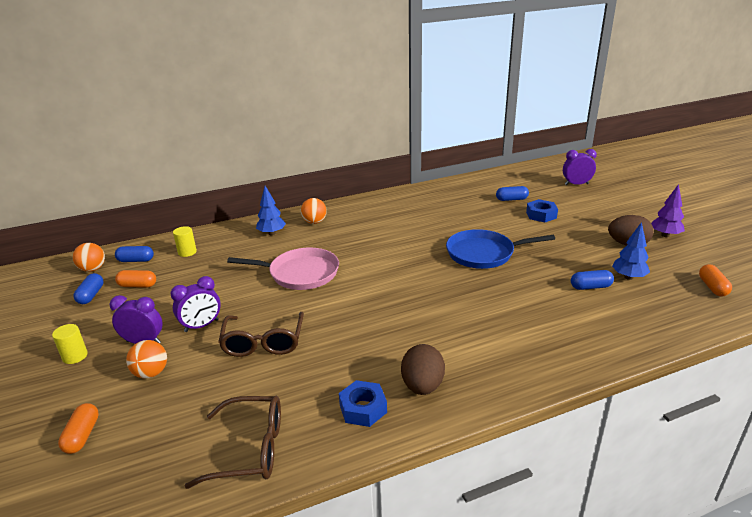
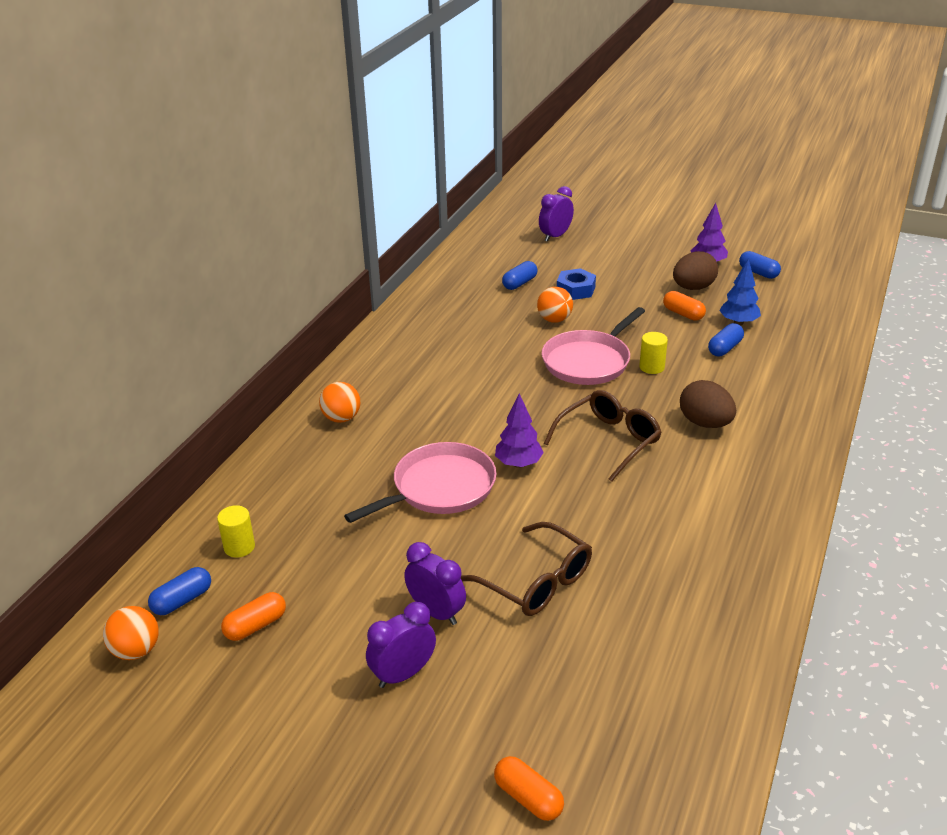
camera: 45 degrees left, 5 degrees up
yellow cylinder [52,324,88,364] -> yellow cylinder moved to [639,332,668,374]
blue capsule [73,273,104,304] -> blue capsule moved to [739,251,781,279]
orange ball [126,340,167,379] -> orange ball moved to [537,287,573,323]
purple clock [170,276,221,332] -> purple clock turned 60 degrees counterclockwise [404,542,466,625]
brown glasses [185,396,281,489] -> brown glasses moved to [544,390,662,482]
blue tree [256,186,286,235] -> none
blue nut [339,380,387,427] -> none
brown egg [401,344,445,395] -> brown egg moved to [680,380,736,428]
blue pan [446,229,555,269] -> pink pan [542,307,645,385]
orange capsule [699,264,732,296] -> orange capsule moved to [663,291,706,321]
none -> purple tree [495,393,544,468]

